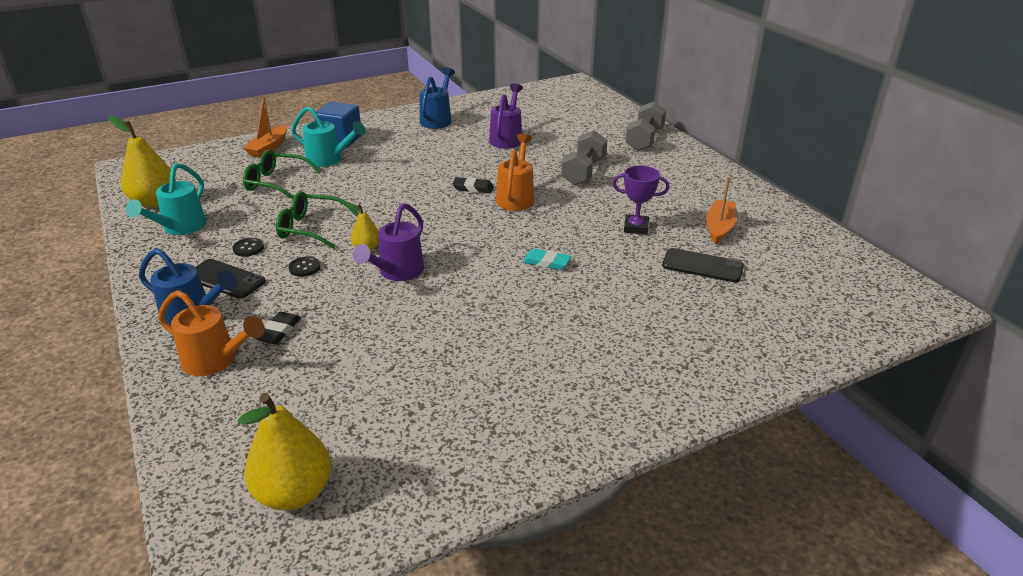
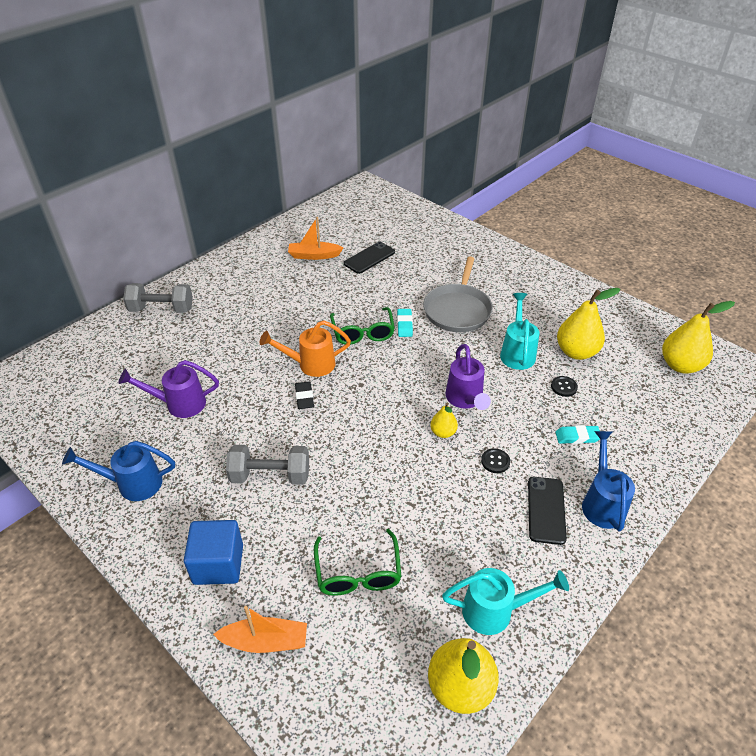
camera: 110 degrees left, 10 degrees up
orange watering can [158,290,265,376] -> none
black button [232,238,264,257] -> black button moved to [551,376,578,397]
black eraser [255,311,301,345] -> turquoise eraser [555,425,600,444]
green glasses [276,191,359,249] -> green glasses moved to [330,307,395,345]
turquoise watering can [291,106,366,167] -> turquoise watering can moved to [500,293,539,370]
purple watering can [353,203,424,281] -> purple watering can turned 75 degrees clockwise [445,344,491,410]
grey dumbbell [561,130,607,185] -> grey dumbbell moved to [226,445,309,485]
purple trophy [612,165,669,235] -> none
black phone [662,248,744,283] -> black phone turned 45 degrees clockwise [344,242,395,274]
none -> grey pan [423,256,493,332]
none -> yellow pear [557,288,620,360]

